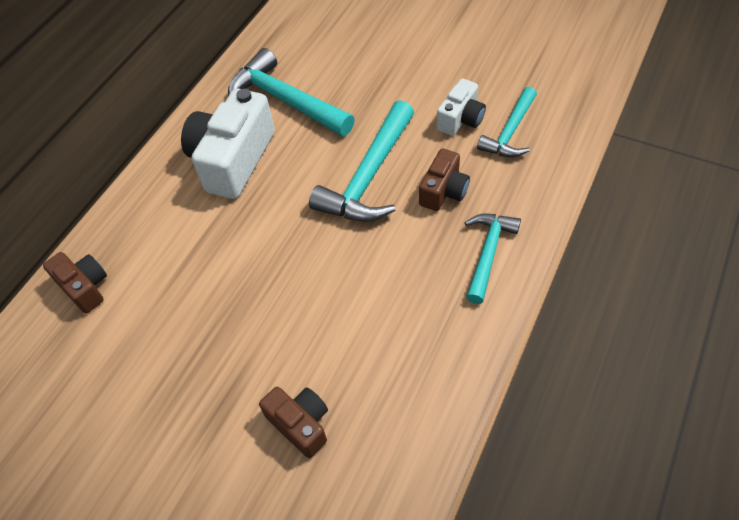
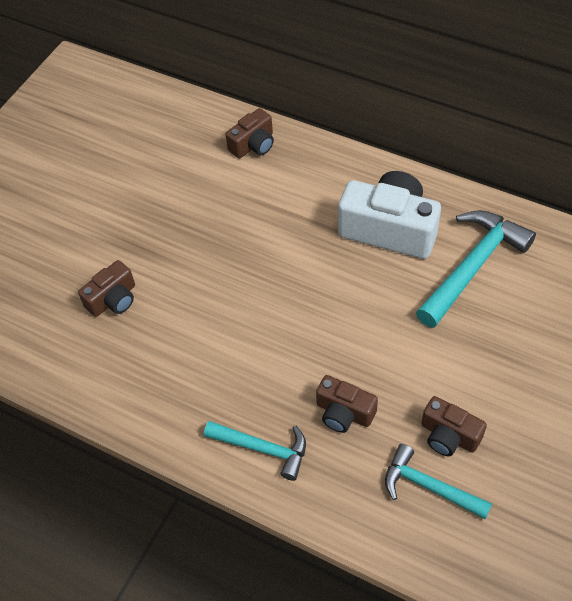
camera: 90 degrees right, 0 degrees up
turquoise hammer [309,100,414,222] -> none
white camera [437,79,486,136] -> brown camera [421,396,487,456]

